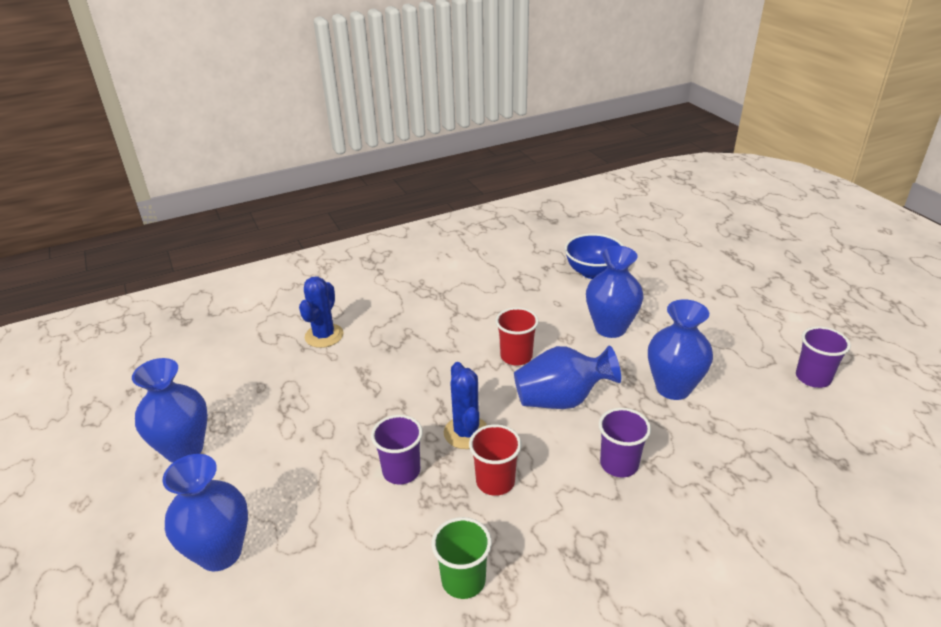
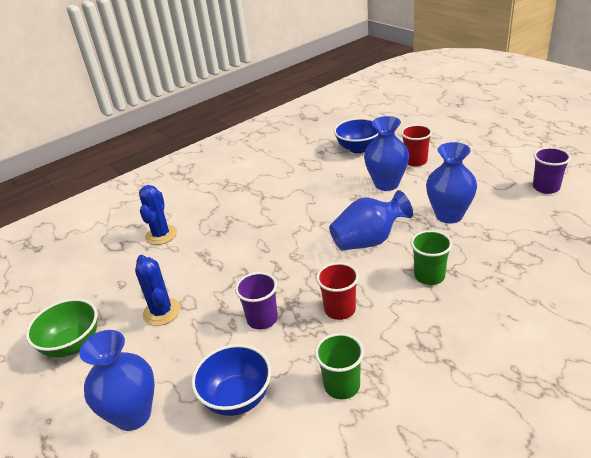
camera: 10 degrees left, 0 degrees up
blue vase [132,358,208,463] -> green bowl [26,299,97,357]
blue cactus [444,362,487,449] -> blue cactus moved to [135,255,181,326]
red cup [496,307,539,365] -> red cup moved to [401,125,432,167]
purple cup [599,408,651,477] -> green cup [411,230,452,285]
none -> blue bowl [191,344,271,416]

